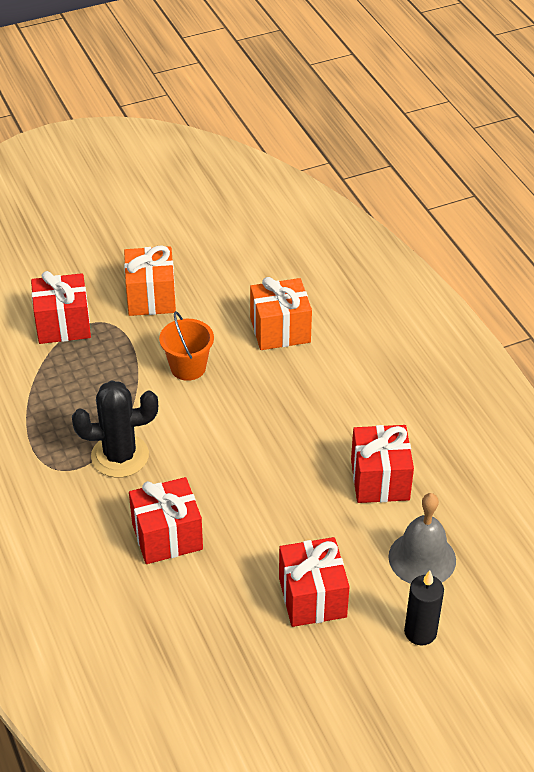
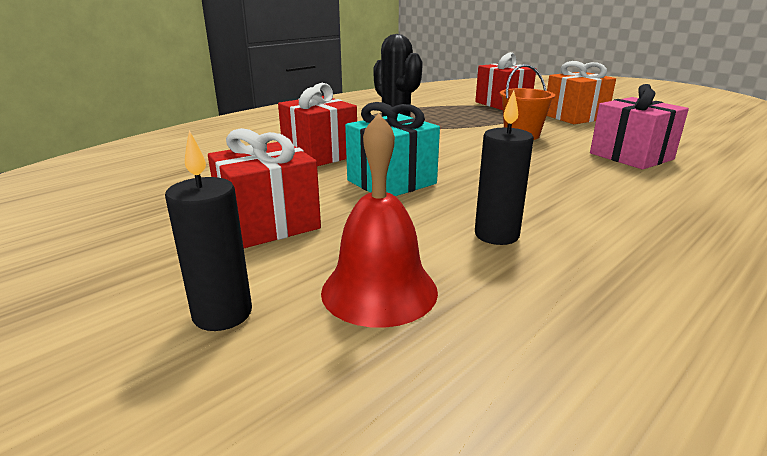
camera: 70 degrees right, 20 degrees down
orange gift [250,277,312,350] -> pink gift [590,84,689,170]
red gift [351,425,414,503] -> black candle [475,90,534,245]
grey bell [388,493,456,584] -> red bell [321,113,438,328]
none -> turquoise gift [345,102,440,196]

